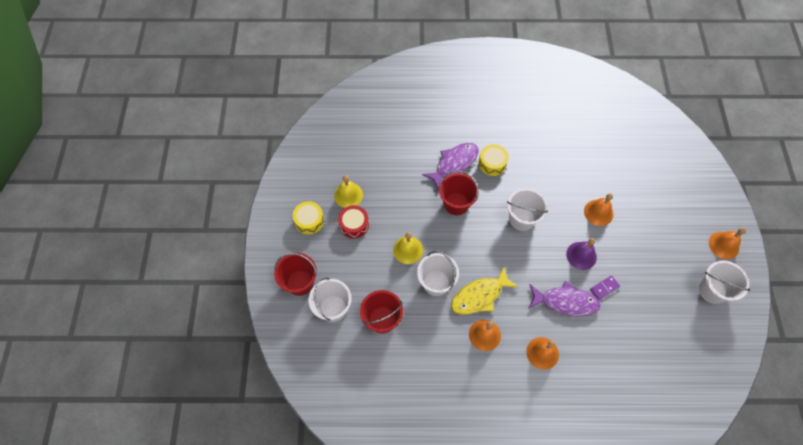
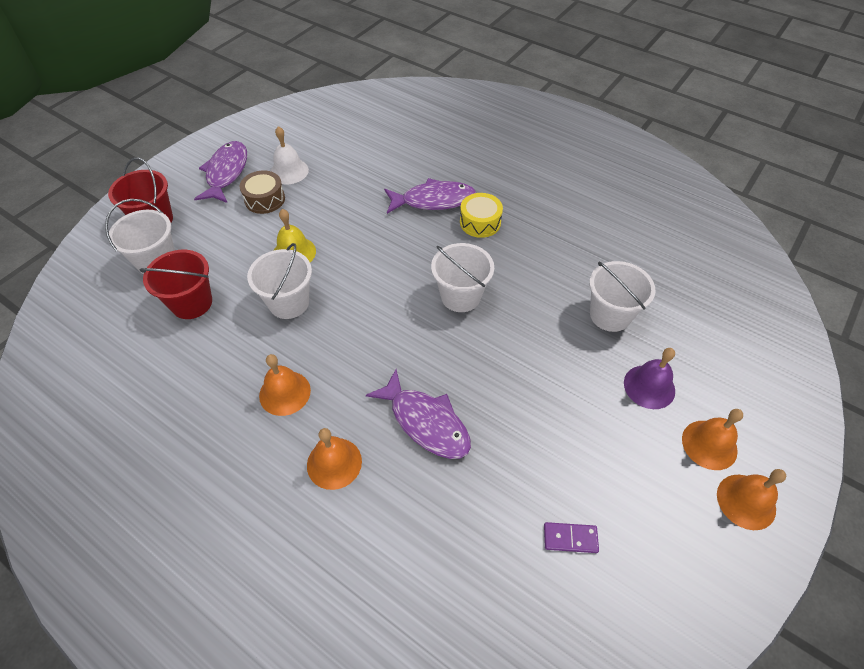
camera: 35 degrees right, 10 degrees down
yellow drum [293,201,324,235] -> purple fish [194,141,247,203]
yellow bell [334,175,363,208] -> white bell [270,126,309,184]
red drum [338,205,369,239] -> brown drum [240,170,285,214]
red bucket [439,170,479,215] -> none
yellow fish [451,267,518,315] -> none
purple bell [566,238,597,270] -> purple bell moved to [624,348,675,409]
orange bell [584,193,613,226] -> orange bell moved to [682,409,743,470]
purple domino [590,275,620,300] -> purple domino moved to [544,522,599,553]
white bucket [699,260,751,304] -> white bucket moved to [589,261,656,332]

